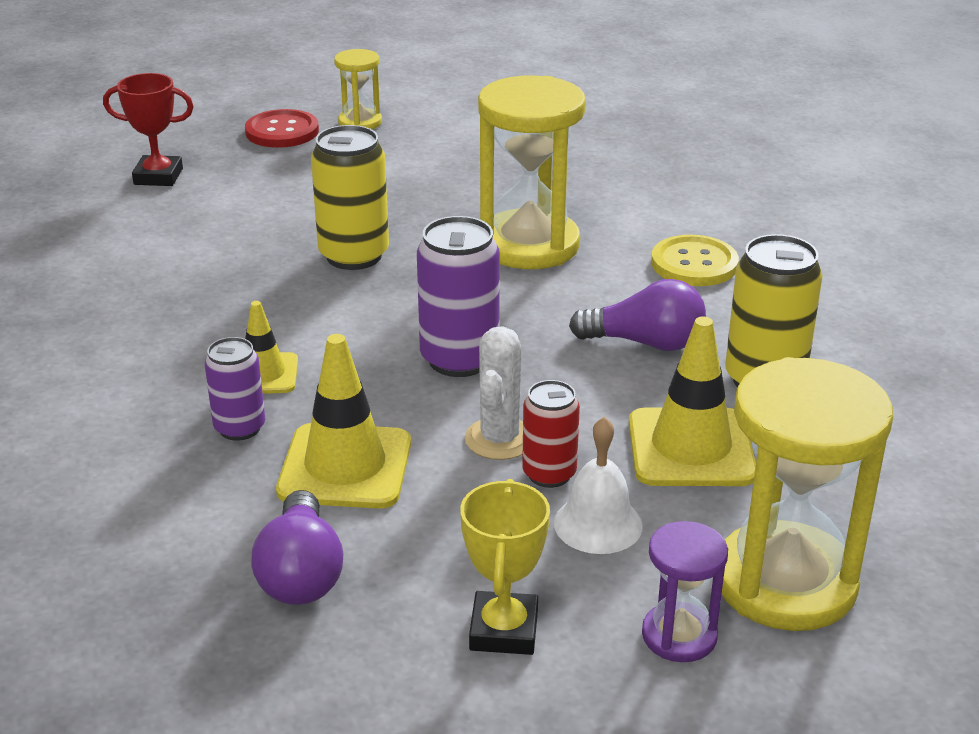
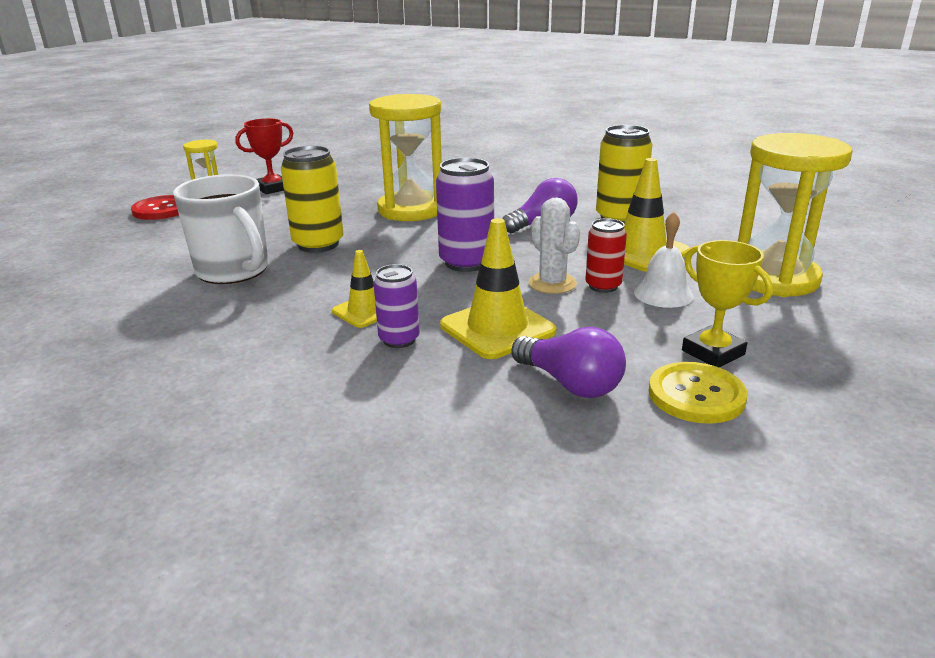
camera: 40 degrees left, 5 degrees down
red trophy [103,73,194,186] -> red trophy moved to [235,118,294,194]
purple hourglass [642,521,728,662] -> none
yellow button [651,235,739,286] -> yellow button moved to [649,362,747,424]
none -> white mug [173,174,268,284]

